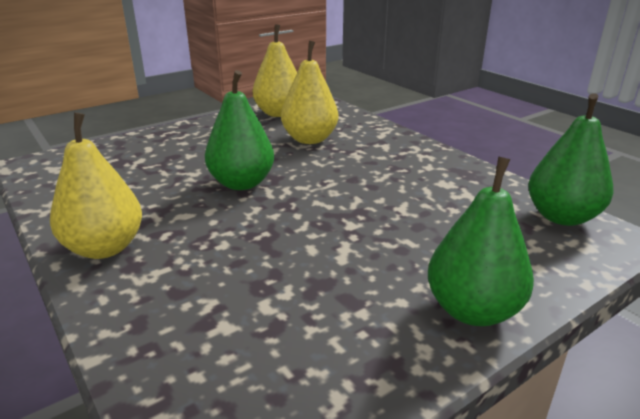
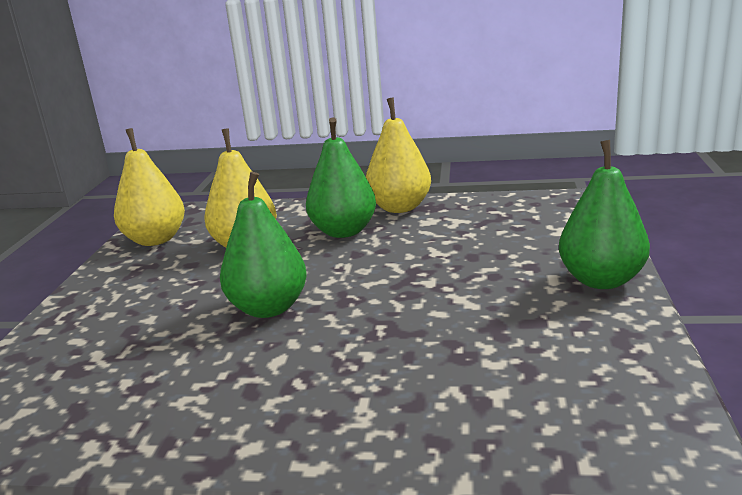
camera: 45 degrees left, 5 degrees down
yellow pear [50,112,142,259] -> yellow pear moved to [366,98,431,213]
green pear [528,93,614,226] -> green pear moved to [306,117,376,238]

